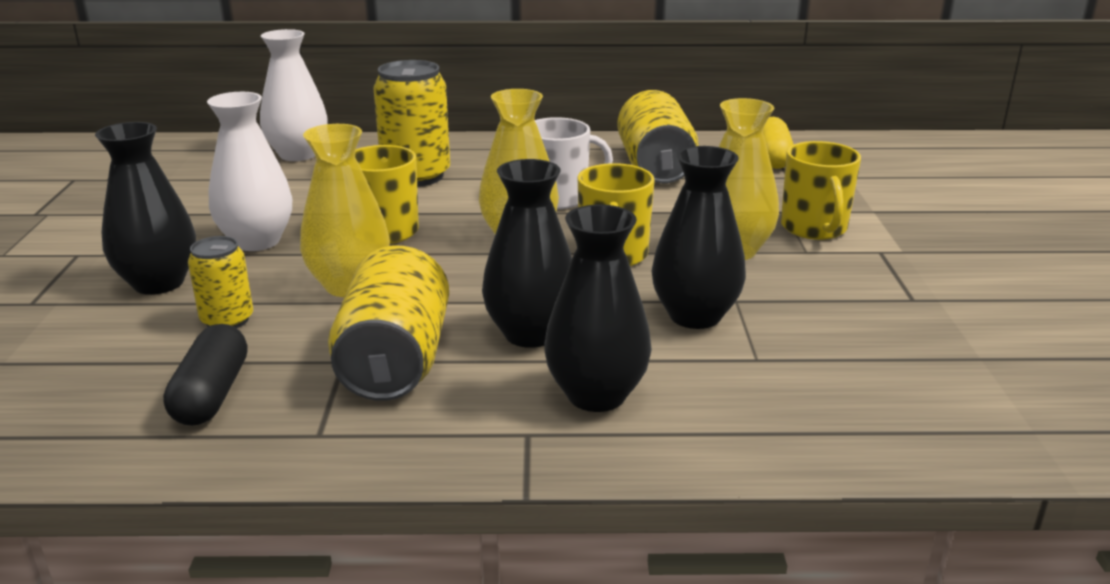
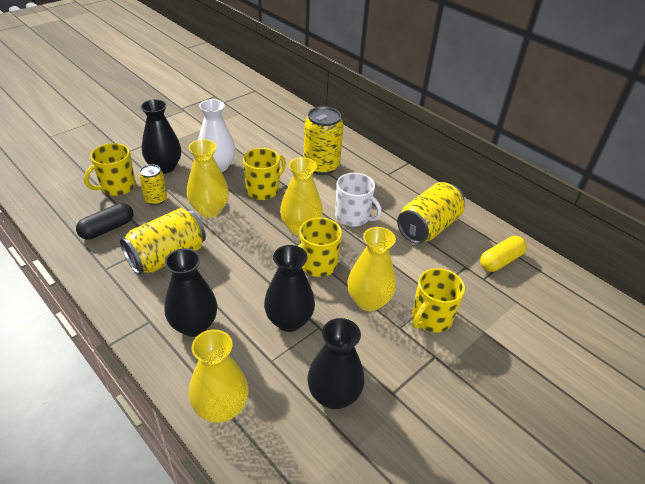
camera: 45 degrees right, 15 degrees up
white vase [260,29,328,161] -> none
black vase [482,159,572,348] -> black vase moved to [307,318,364,409]
none -> yellow mug [84,143,136,196]
none -> yellow vase [189,329,248,423]

